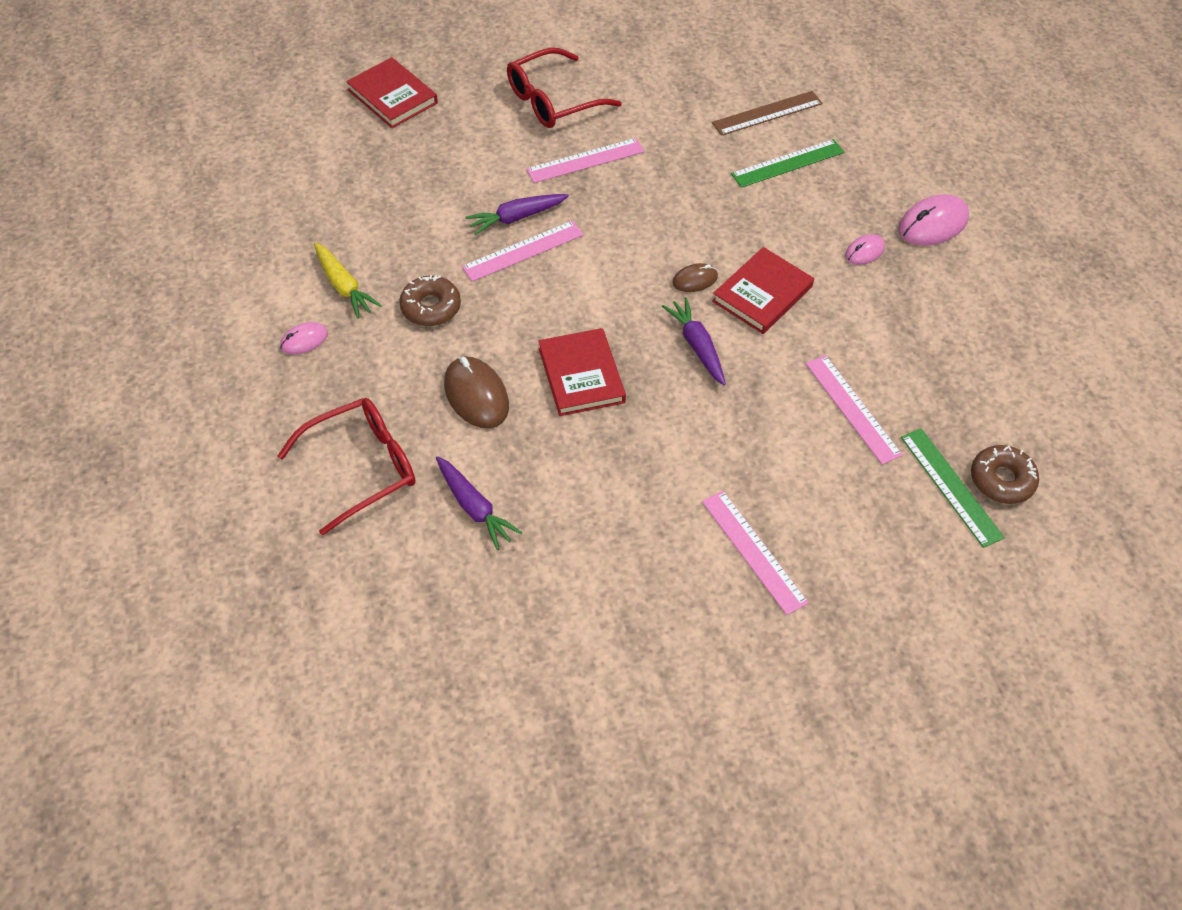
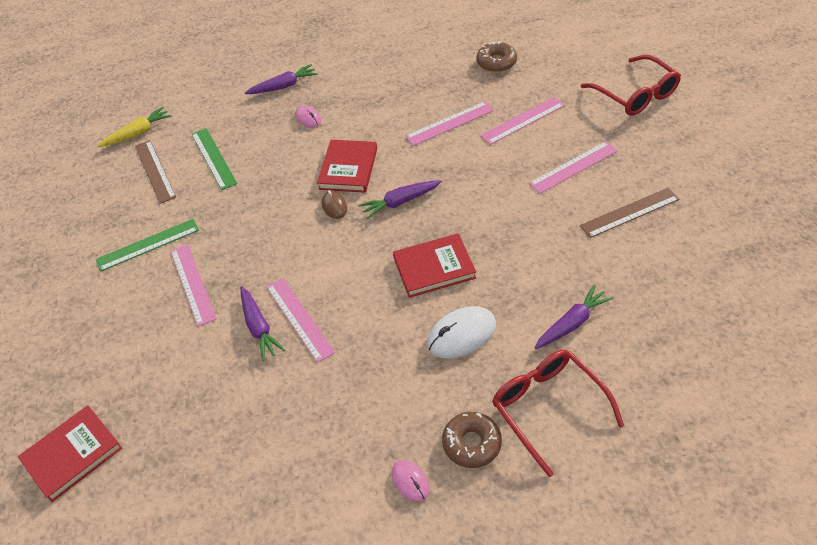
camera: 85 degrees left, 5 degrees down
yellow carrot [314,242,382,318] -> yellow carrot moved to [97,107,172,147]
brown donut [399,275,461,326] -> brown donut moved to [442,412,502,468]
brown mouse [444,356,509,429] -> white mouse [427,306,496,359]
red glasses [507,48,622,128] -> red glasses moved to [581,55,681,116]
red book [712,247,814,334] -> red book turned 60 degrees clockwise [317,140,377,193]
pink mouse [898,194,969,246] -> purple carrot [245,64,318,94]
green ruler [901,428,1005,548] -> green ruler moved to [96,219,199,272]
none -> pink ruler [480,97,565,145]
none -> brown ruler [580,188,679,238]

